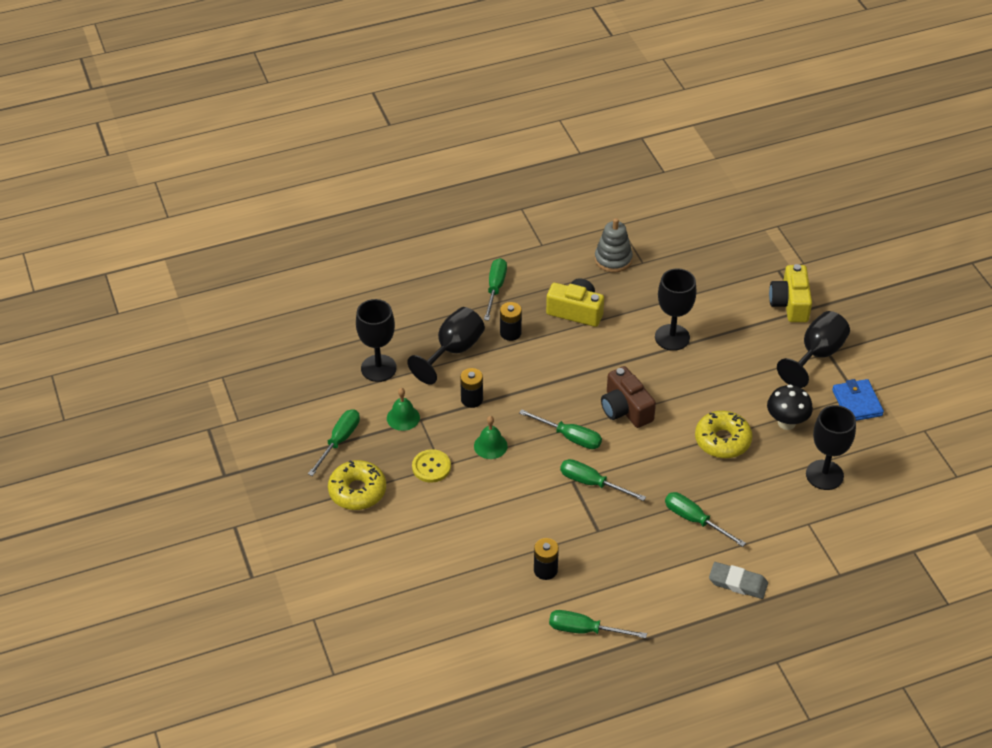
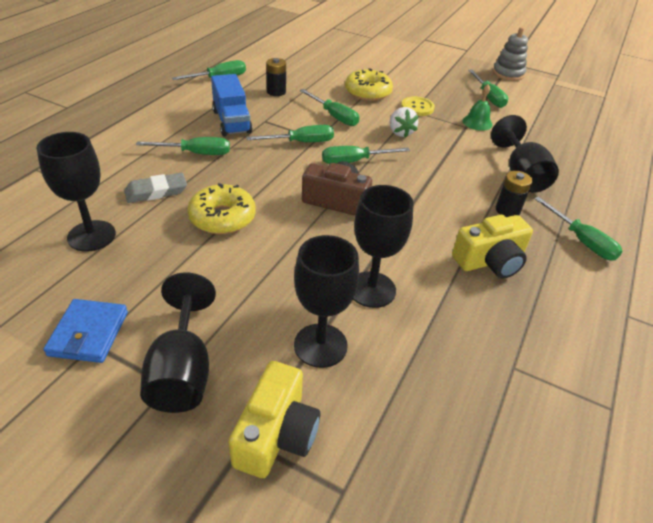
camera: 135 degrees right, 5 degrees down
yellow donut [328,460,386,510] -> yellow donut moved to [345,68,393,101]
black goblet [356,299,397,382] -> black goblet moved to [294,235,359,368]
black battery [460,368,483,408] -> none
green bell [474,416,508,459] -> white strawberry [390,107,419,138]
grey stacking toy [595,218,633,272] -> grey stacking toy moved to [493,27,528,81]
grey eraser [709,562,768,599] -> grey eraser moved to [124,173,187,203]
black mushroom [767,385,813,430] -> none
yellow camera [769,264,812,322] -> yellow camera turned 60 degrees clockwise [228,361,320,478]
blue wallet [832,379,884,421] -> blue wallet turned 60 degrees clockwise [43,299,128,363]
none -> blue truck [211,74,253,136]
none -> green screwdriver [300,89,359,126]

